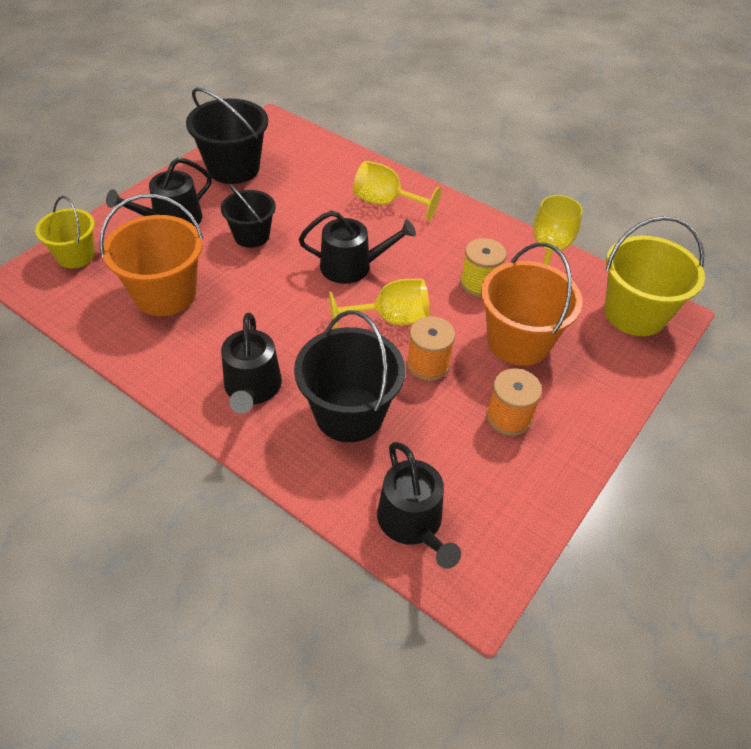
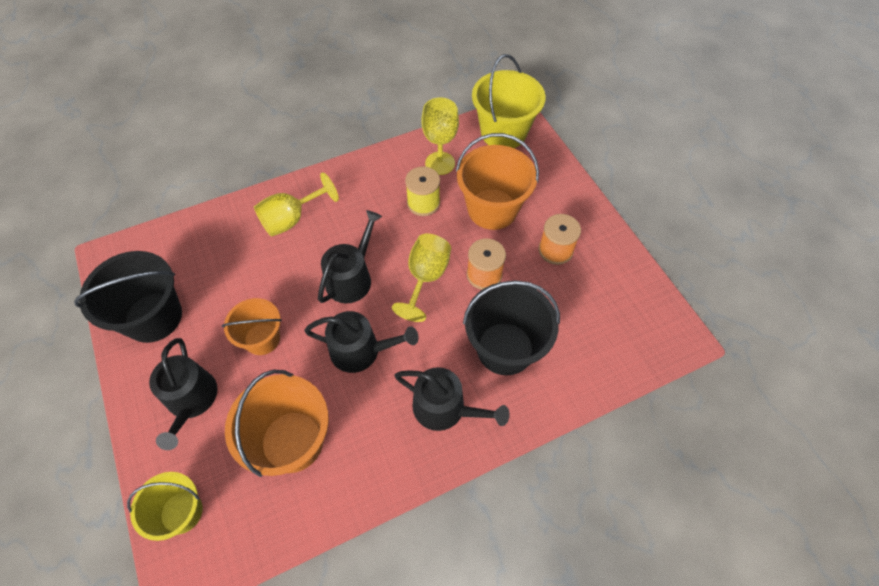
camera: 60 degrees left, 10 degrees up
black bucket [221,184,276,248] -> orange bucket [222,298,282,355]
black watering can [377,442,461,569] -> black watering can moved to [304,311,419,373]

